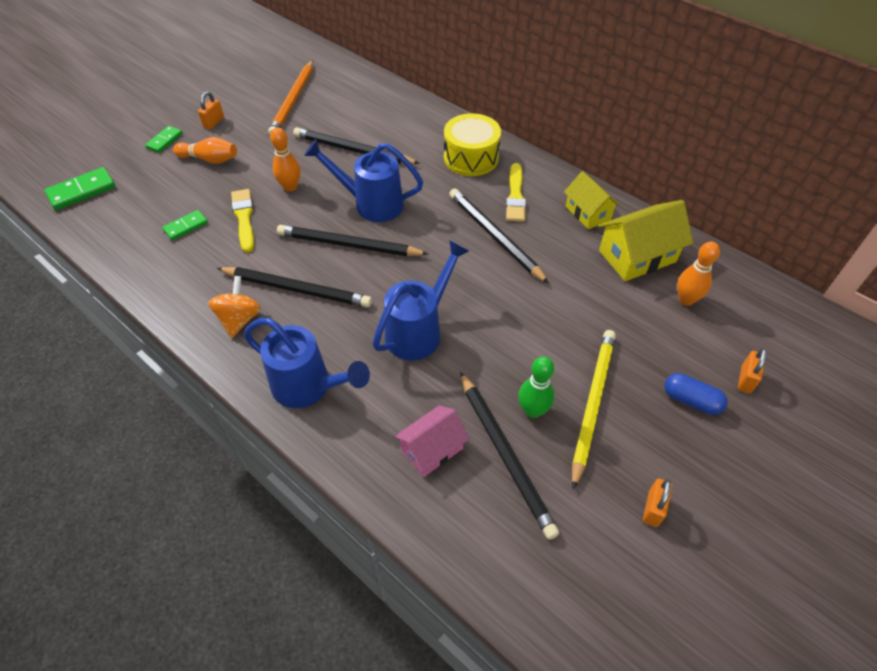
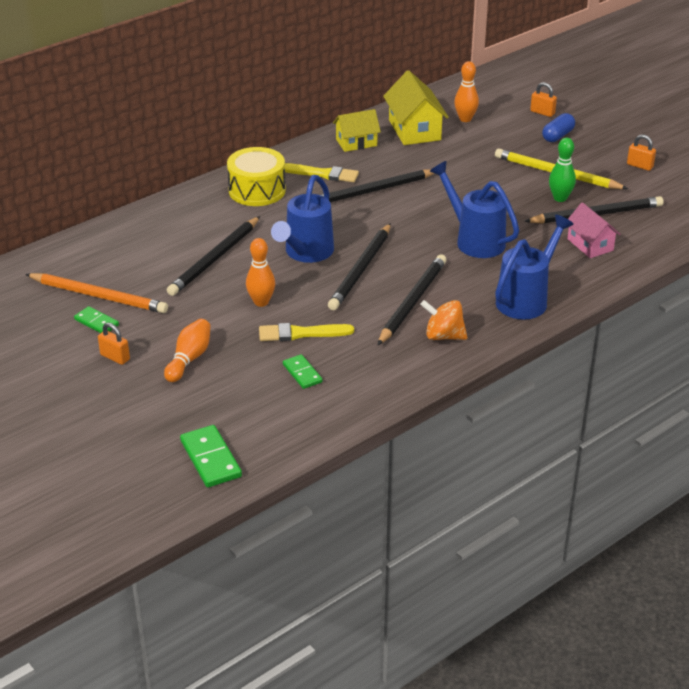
camera: 80 degrees left, 15 degrees down
green domino [145,126,183,153] -> green domino moved to [74,306,119,333]

